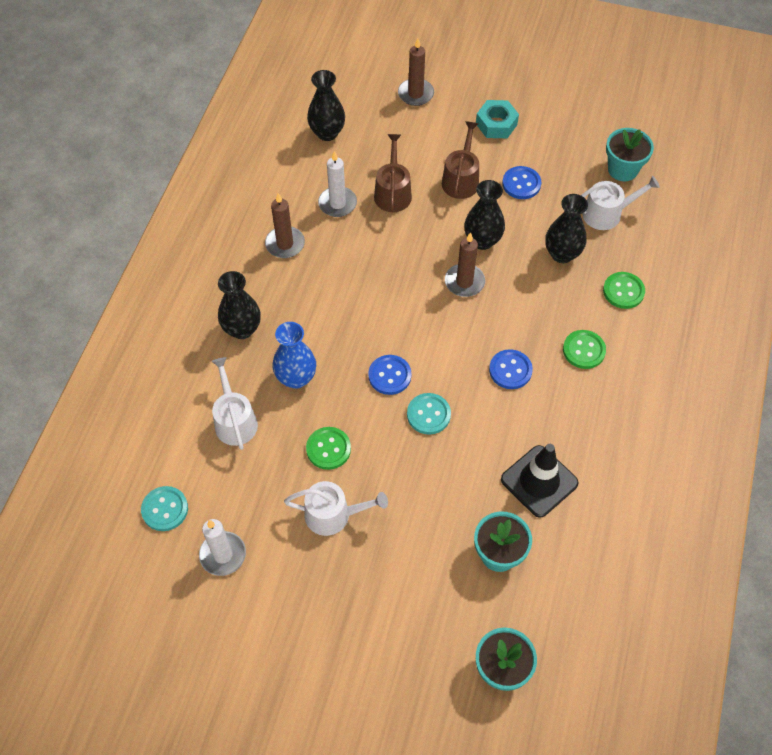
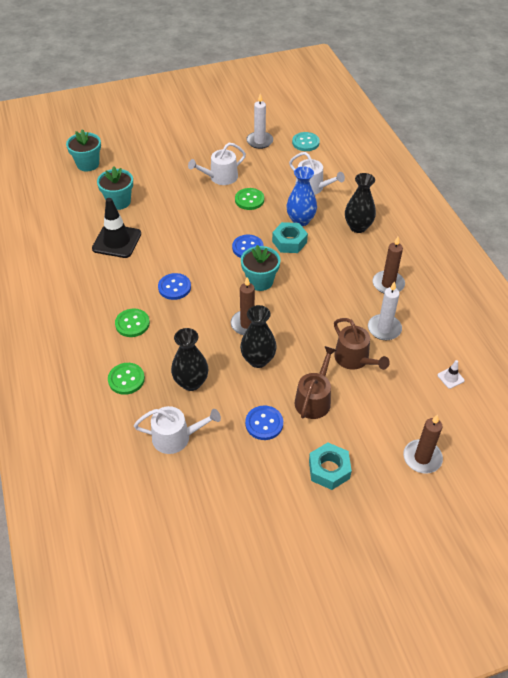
camera: 145 degrees right, 10 degrees down
black vase [307,70,345,141] -> white traffic cone [438,360,465,389]
turquoise button [407,393,451,435] -> none
brown watering can [442,121,479,199] -> brown watering can turned 135 degrees counterclockwise [295,346,336,419]
white watering can [581,176,660,230] -> white watering can turned 135 degrees counterclockwise [134,406,221,454]
turquoise flower pot [606,128,654,181] -> turquoise flower pot moved to [241,245,281,291]
none -> turquoise nut [272,222,308,253]

